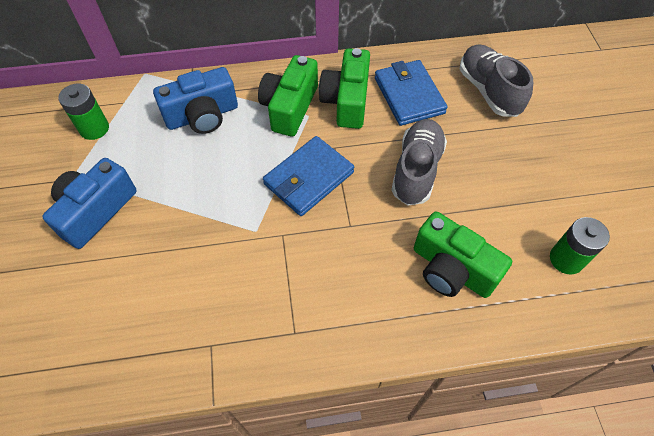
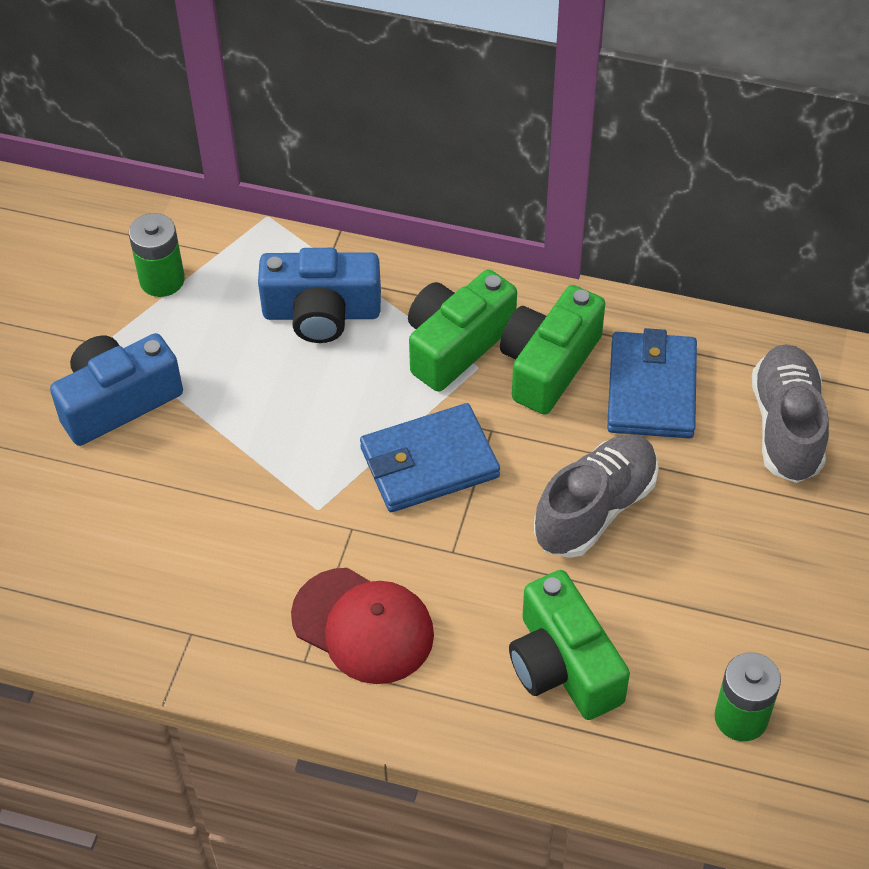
camera: 25 degrees right, 5 degrees down
none -> red cap [291,568,434,684]

